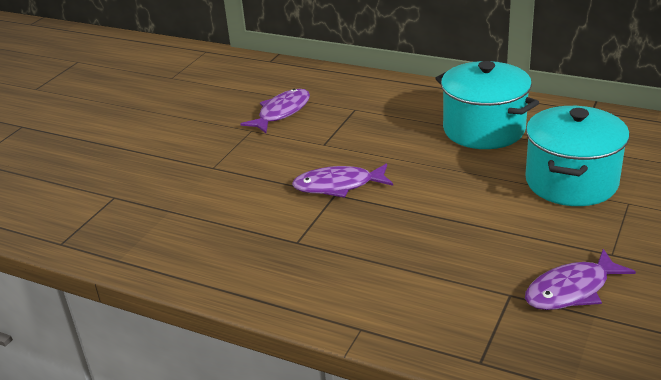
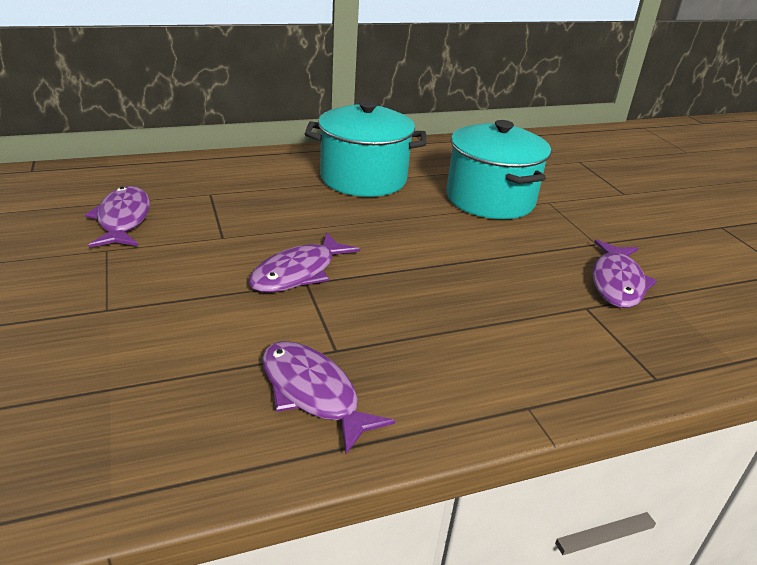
camera: 50 degrees left, 0 degrees up
none -> purple fish [262,341,395,454]

